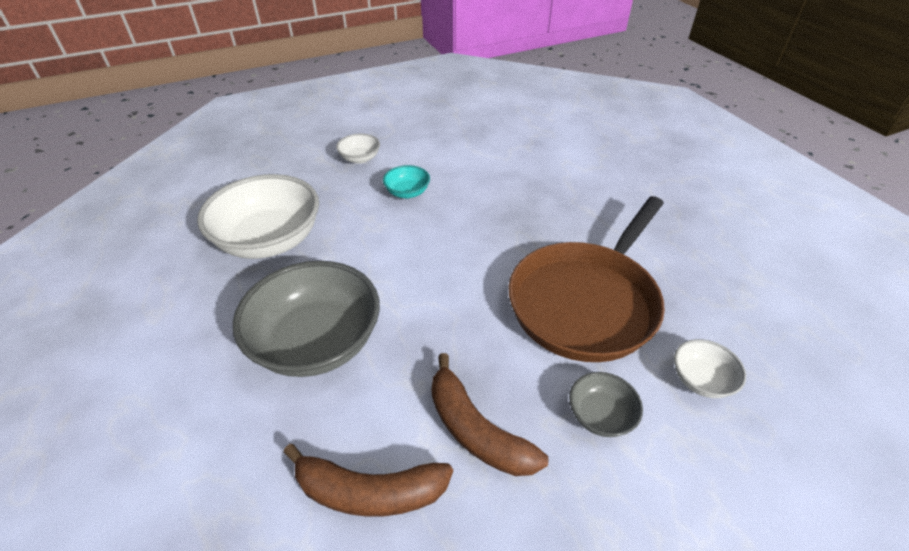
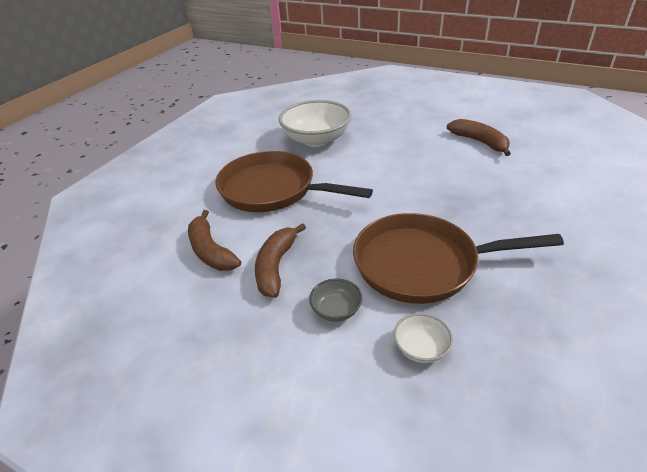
camera: 55 degrees right, 5 degrees down
grey bowl [233,261,380,377] -> brown pan [216,151,373,212]
white bowl [336,134,380,164] -> none
turquoise bowl [383,165,430,199] -> none
none -> brown banana [447,119,511,156]

